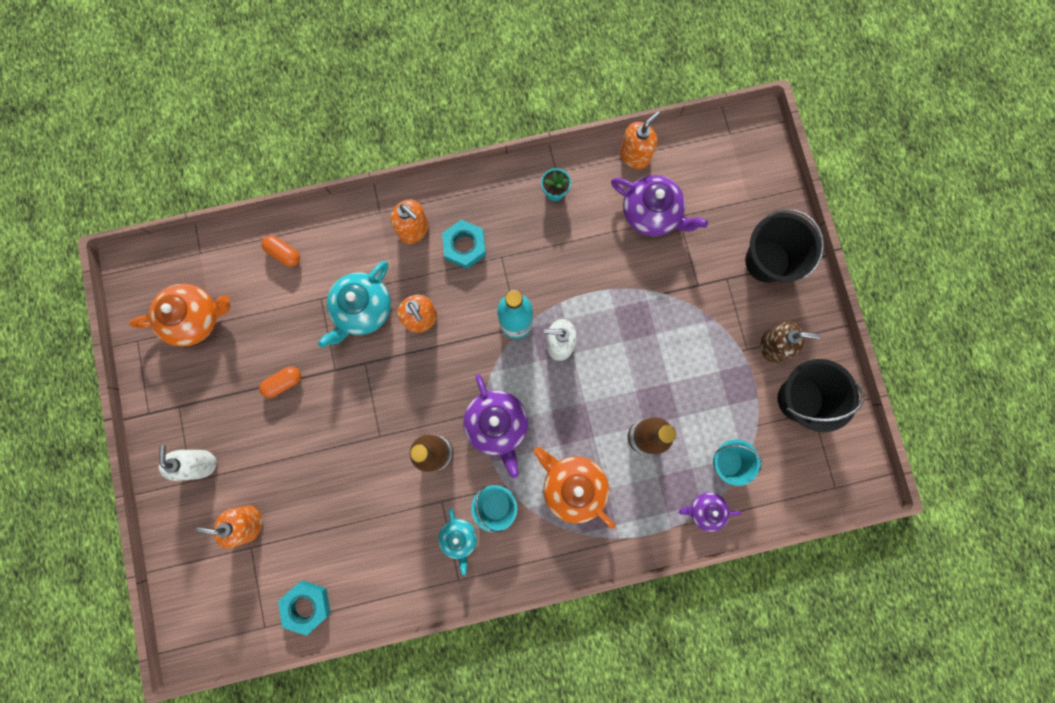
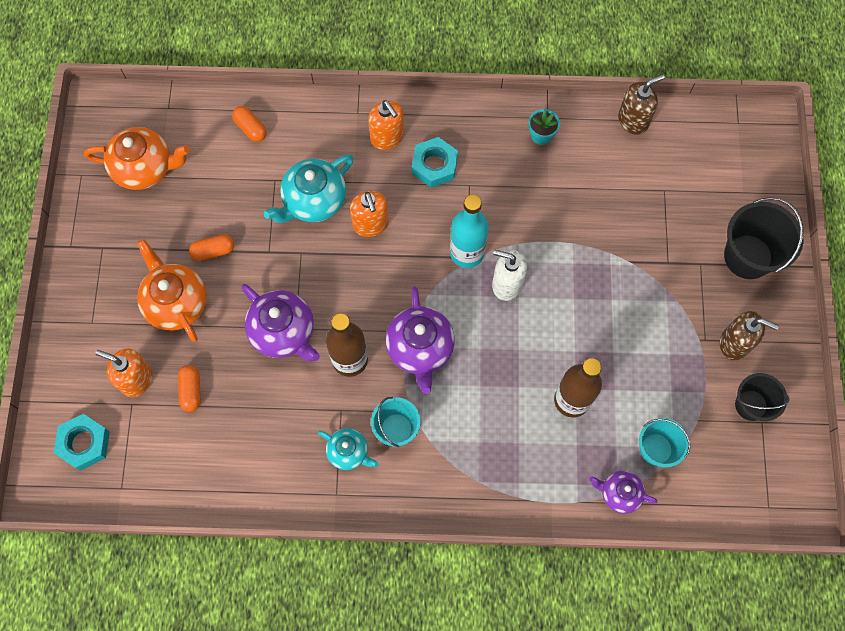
camera: 15 degrees right, 10 degrees down
white soap dispenser [159,445,217,481] -> none
turquoise nut [278,581,331,636] -> turquoise nut moved to [54,414,110,471]
turquoise teapot [438,508,477,576] -> turquoise teapot turned 60 degrees counterclockwise [318,428,379,470]
orange teapot [534,447,616,529] -> orange teapot moved to [137,239,207,342]
purple teapot [611,175,708,236] -> purple teapot moved to [241,284,320,362]
orange soap dispenser [620,111,660,169] -> brown soap dispenser [618,74,665,135]
black bucket [778,359,864,432] -> black bucket [735,373,789,421], size x0.63
none -> orange capsule [178,365,201,412]

